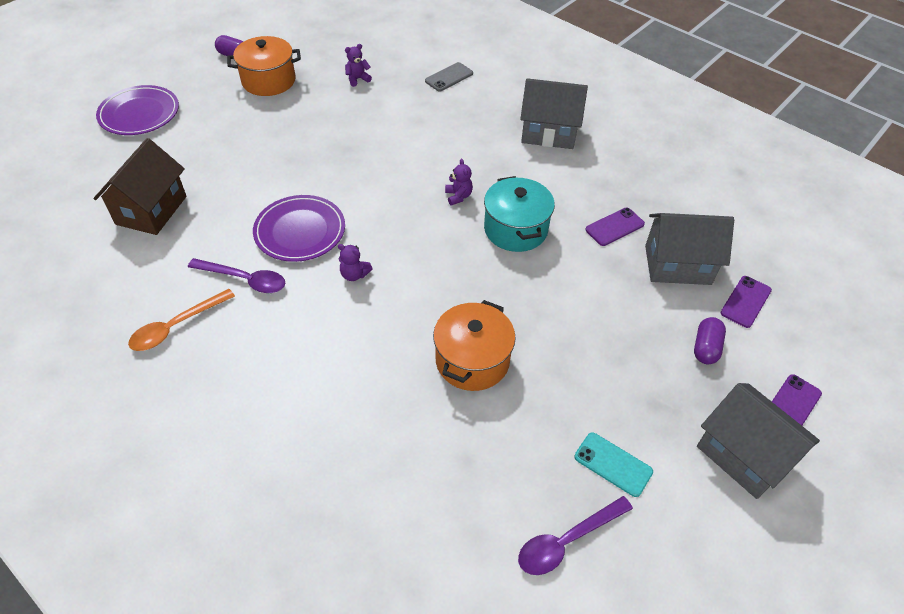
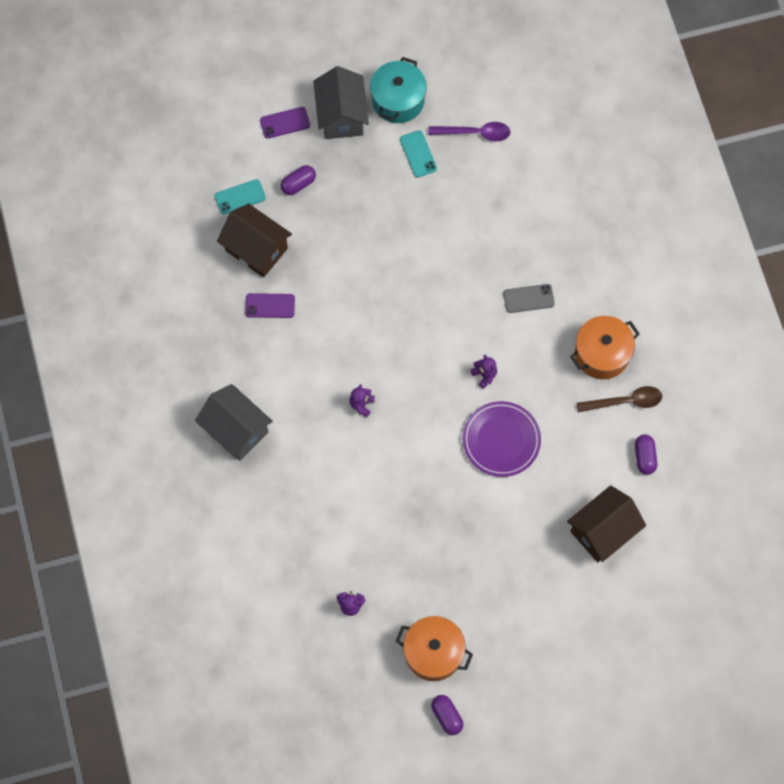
camera: 145 degrees left, 20 degrees up
purple plate [96,85,179,135] -> none
orange spoon [128,289,235,351] -> brown spoon [577,386,662,412]
purple spoon [188,258,285,293] -> none
grey phone [425,62,473,91] -> grey phone moved to [503,284,555,313]
orange pot [433,300,516,391] -> orange pot moved to [570,316,640,379]
turquoise pot [484,176,555,252] -> turquoise pot moved to [370,57,427,123]
grey house [645,213,734,285] -> brown house [217,203,292,277]
purple phone [720,276,772,328] -> turquoise phone [214,179,266,215]
none -> purple capsule [635,434,657,475]

